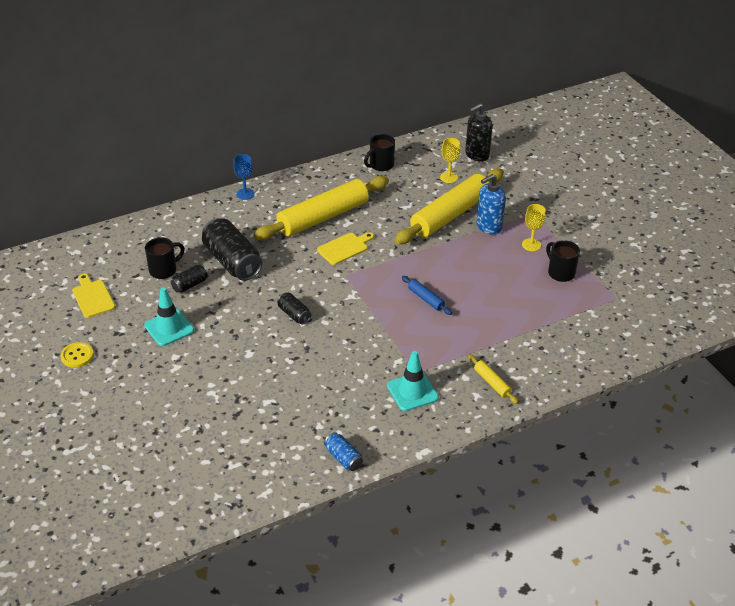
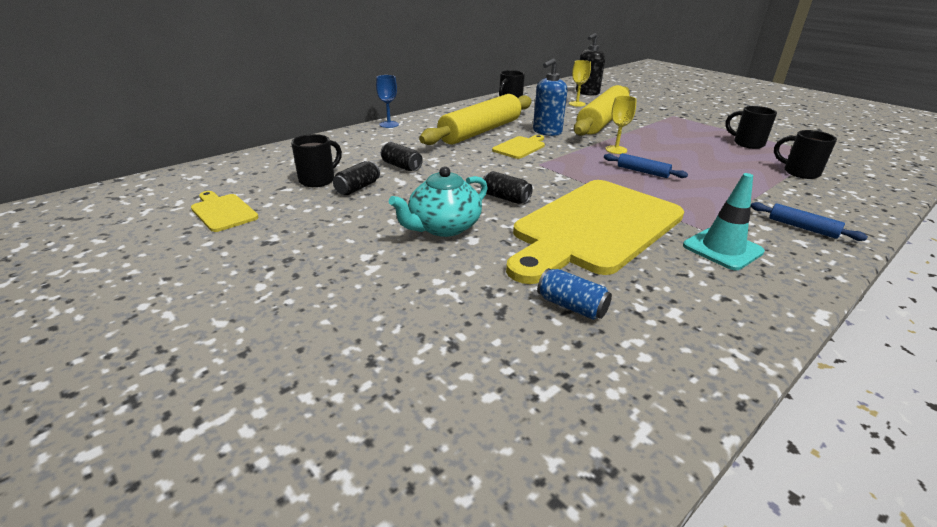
camera: 15 degrees left, 10 degrees down
yellow button [61,342,94,368] -> none
turquoise traffic cone [144,287,194,346] -> none
black can [202,218,263,281] -> black can [381,142,423,171], size x0.49
blue can [324,432,363,471] -> blue can moved to [537,268,612,320]
yellow rolling pin [468,355,519,404] -> blue rolling pin [751,202,868,241]
blue soap dispenser [477,174,506,235] -> blue soap dispenser moved to [533,58,567,136]
yellow goblet [522,204,546,251] -> yellow goblet moved to [605,96,637,154]
none -> turquoise teapot [389,166,488,237]
none -> yellow cutting board [506,180,684,284]
none -> black mug [774,130,837,179]

